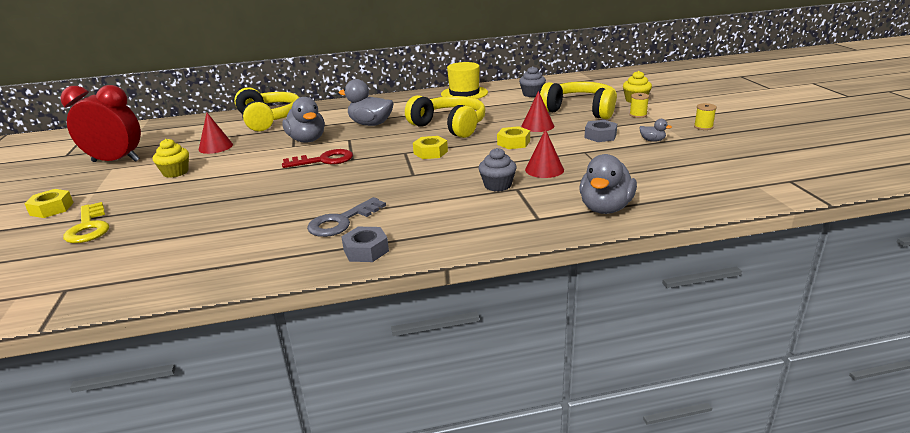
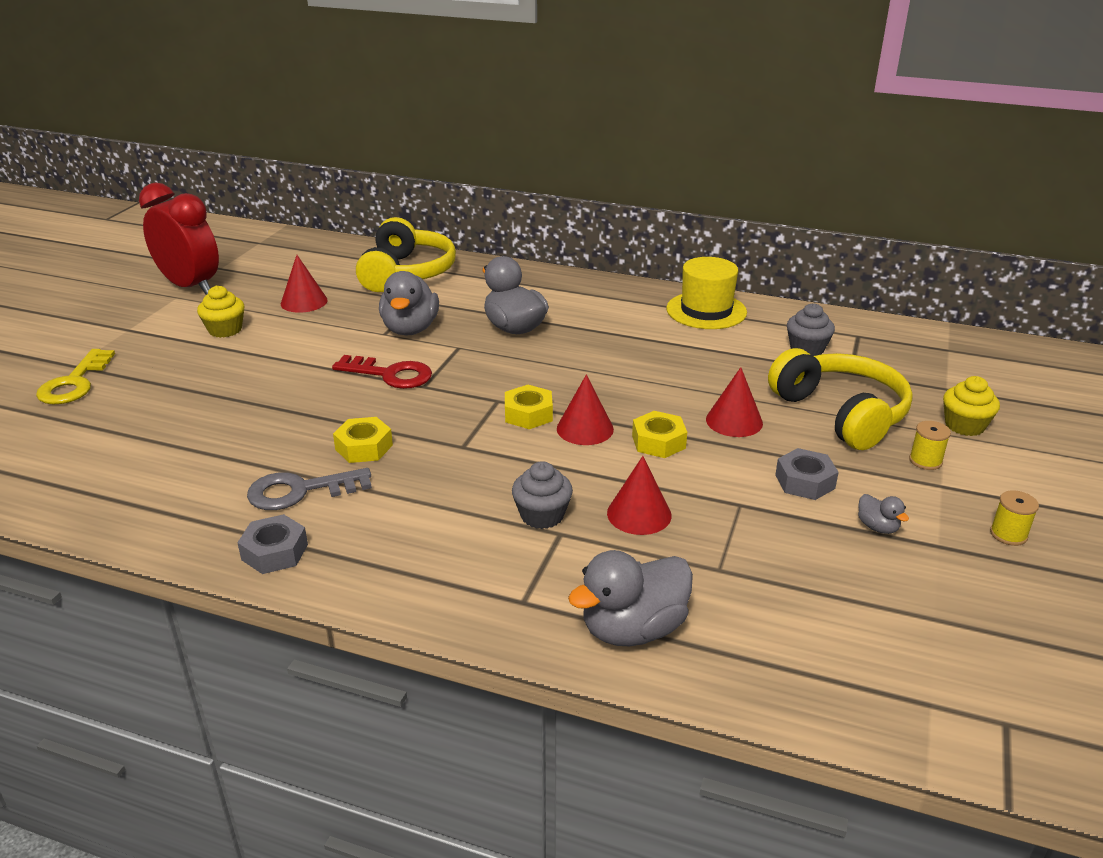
camera: 30 degrees right, 5 degrees up
yellow nut [24,189,74,218] -> yellow nut moved to [333,417,393,463]
yellow headphones [405,95,485,138] -> none
none -> red cone [557,374,614,445]

